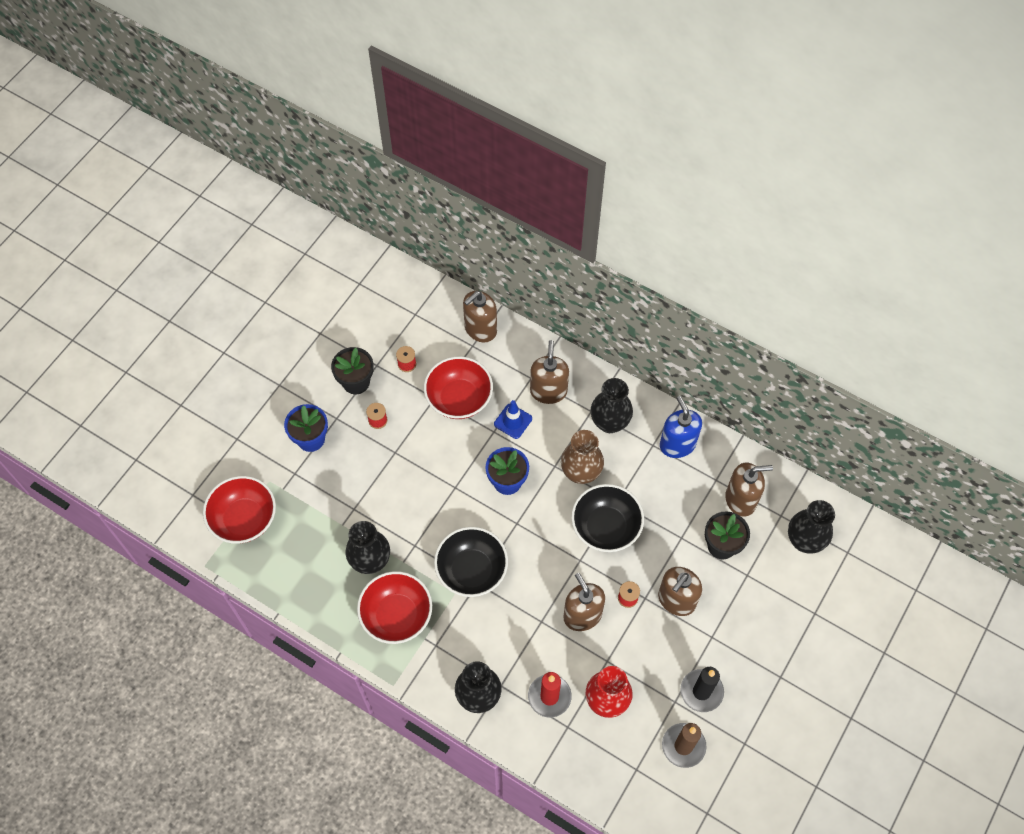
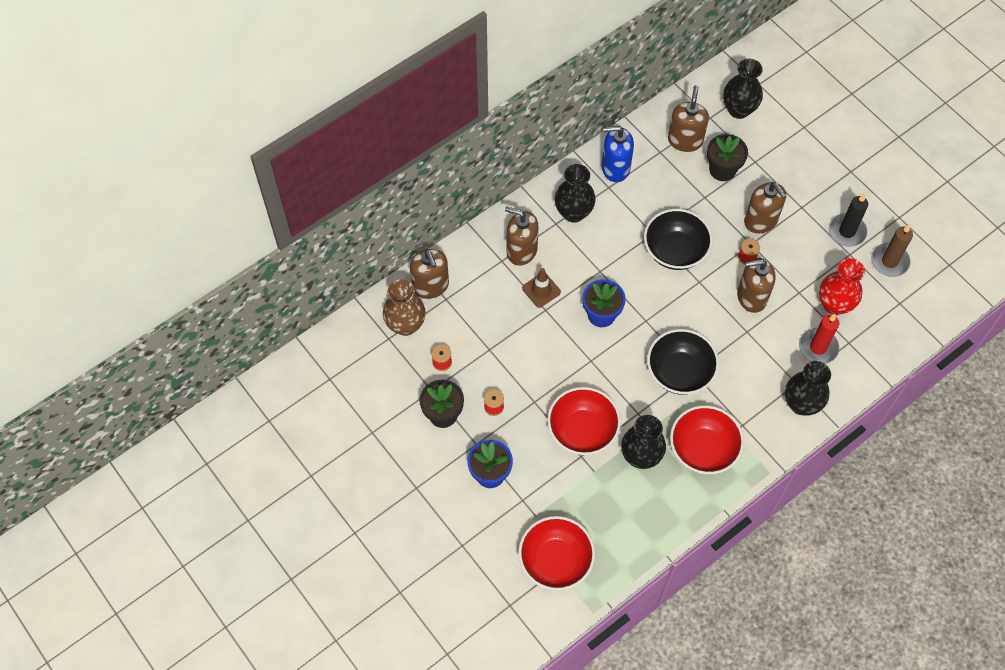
camera: 70 degrees left, 0 degrees up
red bowl [424,356,493,419] -> red bowl moved to [547,387,621,455]
blue traffic cone [494,400,532,439] -> brown traffic cone [522,268,561,308]
brown vase [561,430,604,484] -> brown vase moved to [383,279,425,336]

